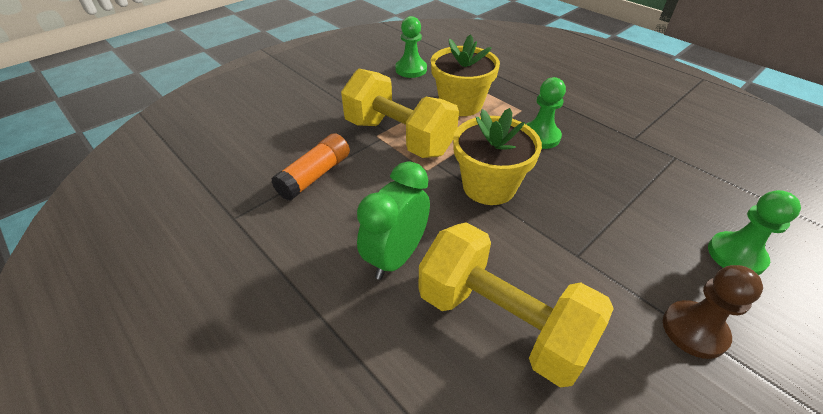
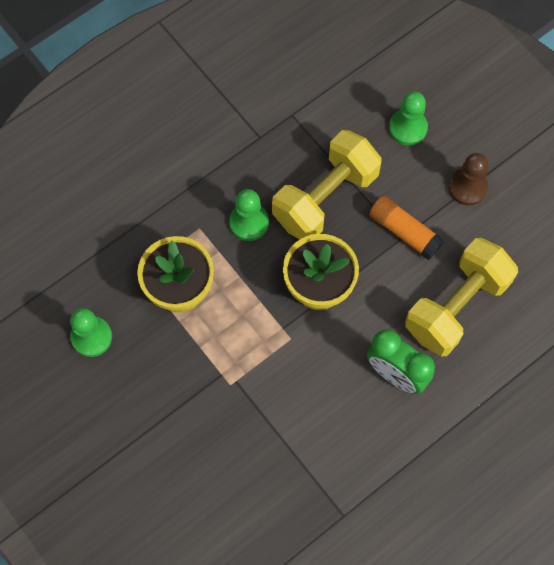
camera: 85 degrees left, 25 degrees up
orange glue stick [271,133,350,201] -> orange glue stick moved to [369,195,444,260]
yellow dumbbell [341,69,459,158] -> yellow dumbbell moved to [272,130,382,240]

